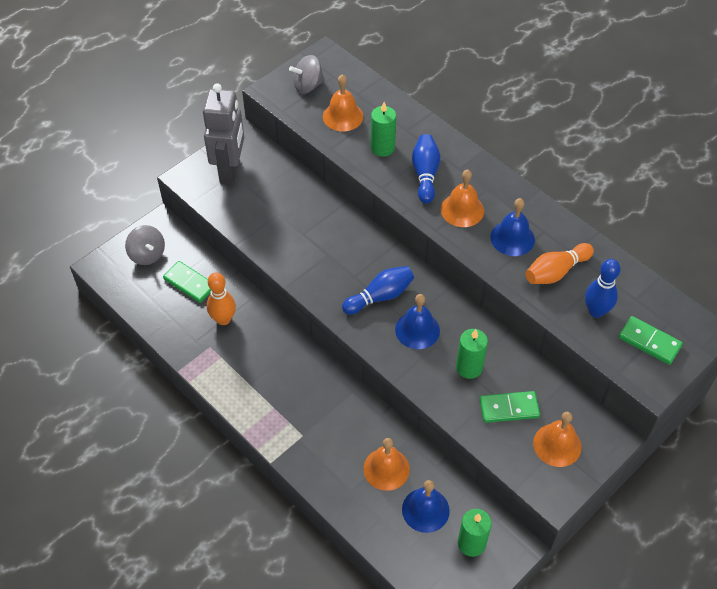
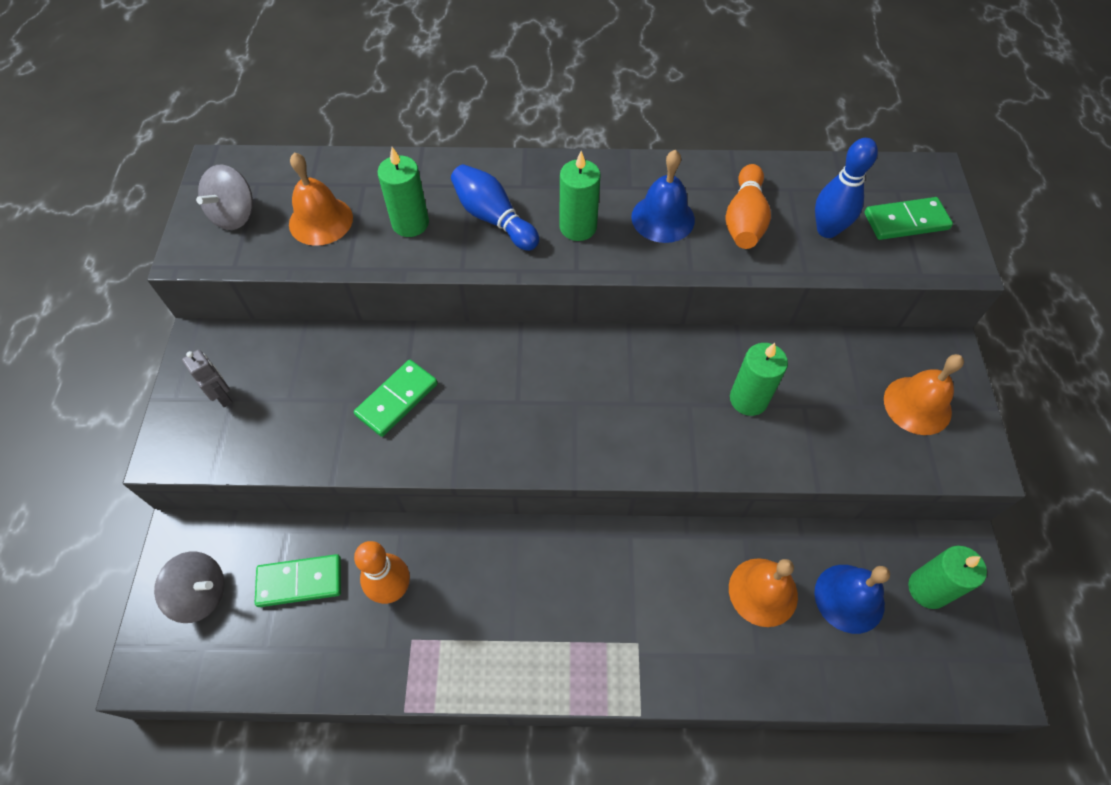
camera: 45 degrees left, 5 degrees up
grey robot [203,83,244,184] -> grey robot [182,350,233,407], size x0.42
blue bowling pin [342,266,414,315] -> none
blue bell [395,294,440,349] -> none
orange bell [441,170,484,227] -> green candle [559,151,601,241]
green domino [479,391,540,423] -> green domino moved to [354,360,438,437]

